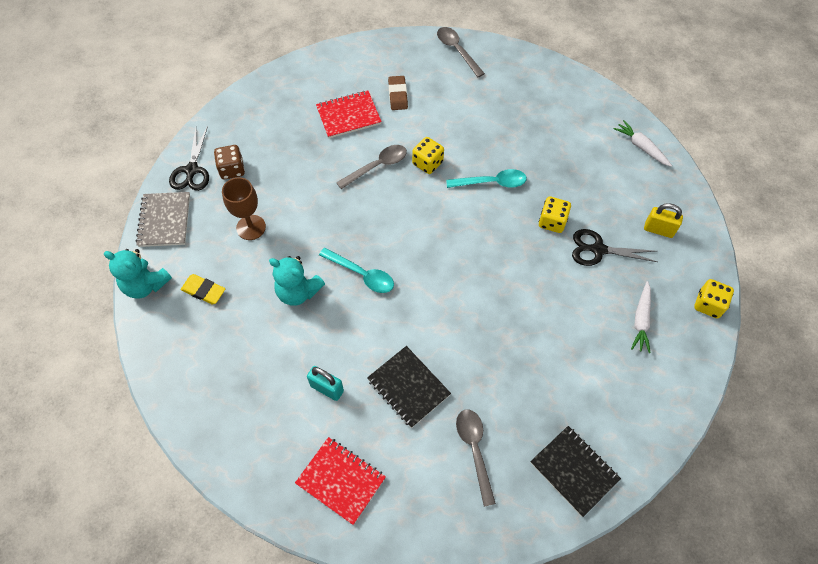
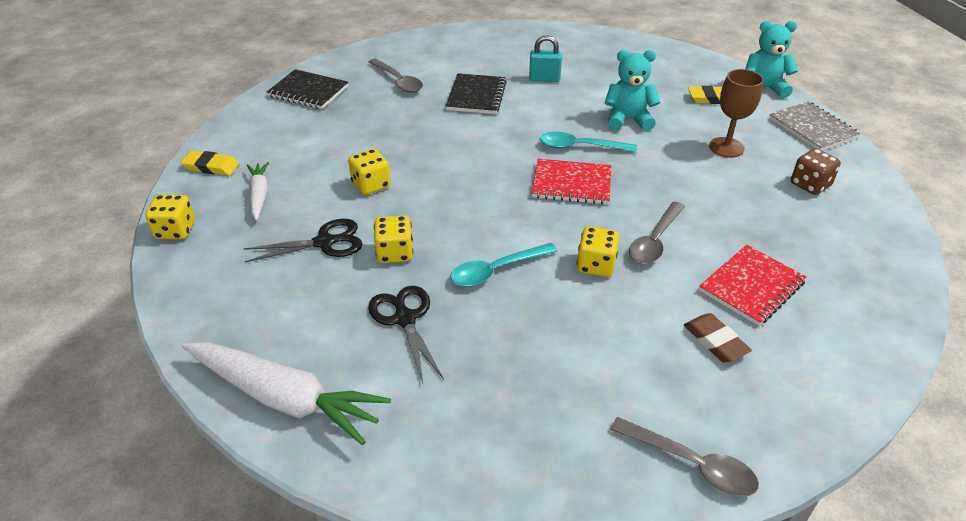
camera: 155 degrees right, 20 degrees down
black scissors [169,126,209,191] -> black scissors moved to [368,286,444,383]
red notebook [295,437,386,525] -> red notebook moved to [532,159,611,204]
black notebook [367,346,451,428] -> black notebook turned 75 degrees clockwise [446,73,507,114]
white carrot [613,120,672,167] -> white carrot [182,342,391,445], size x1.87
yellow padlock [644,203,683,238] -> none
none -> yellow eraser [181,151,239,176]
none -> yellow dice [348,149,391,195]

